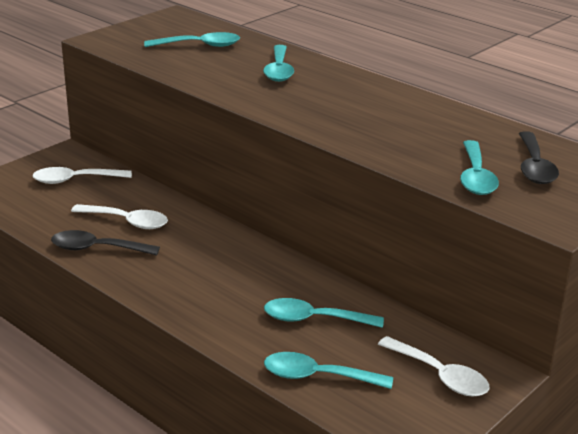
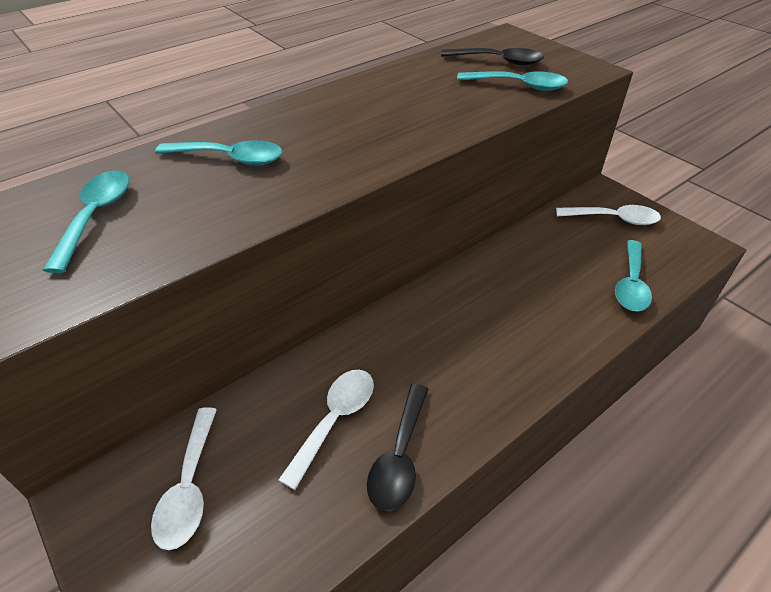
camera: 80 degrees left, 15 degrees up
turquoise spoon [264,298,384,328] -> none
white spoon [378,336,489,397] -> white spoon turned 45 degrees clockwise [556,205,661,225]

